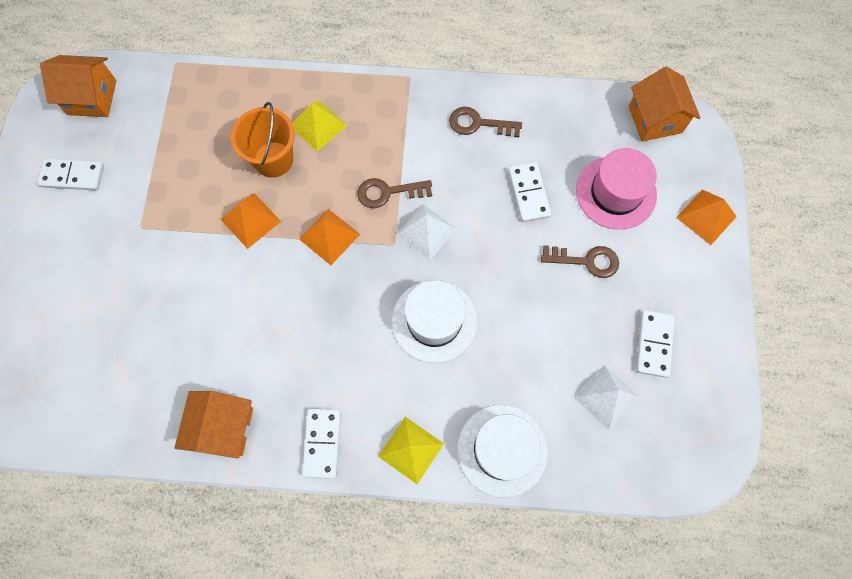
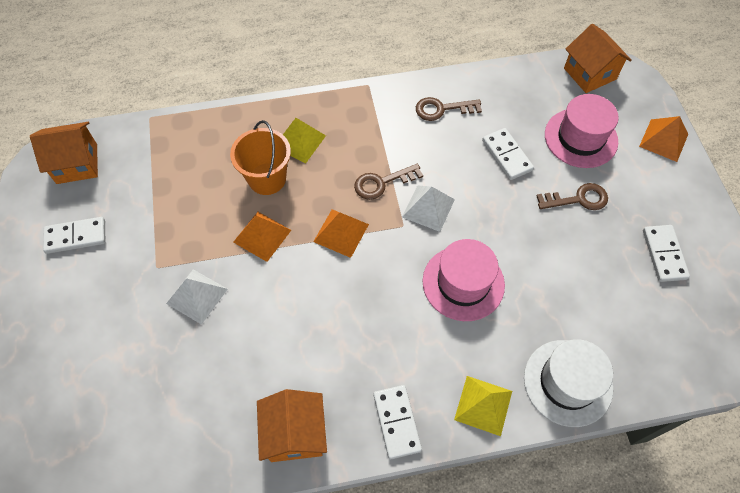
camera: 15 degrees left, 10 degrees down
white hat [392,280,477,363] -> pink hat [423,239,505,321]
white pyramid [574,365,640,431] -> white pyramid moved to [166,269,228,325]

